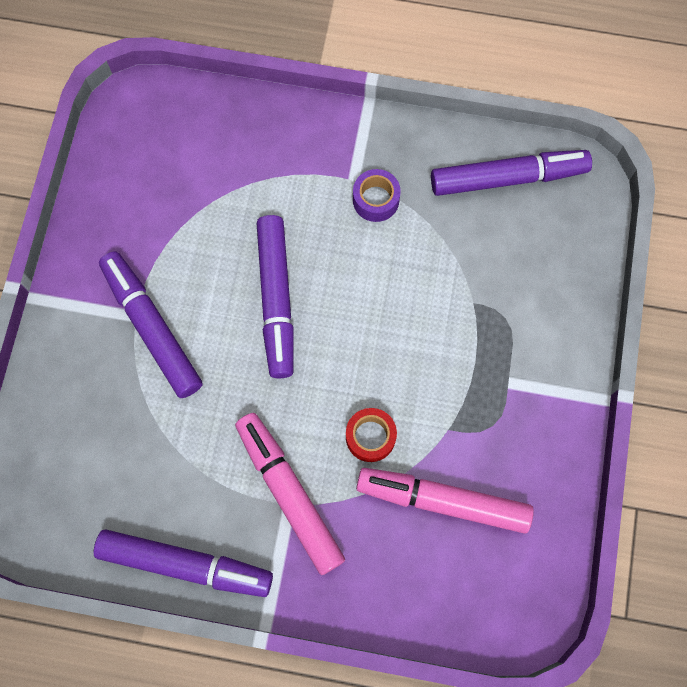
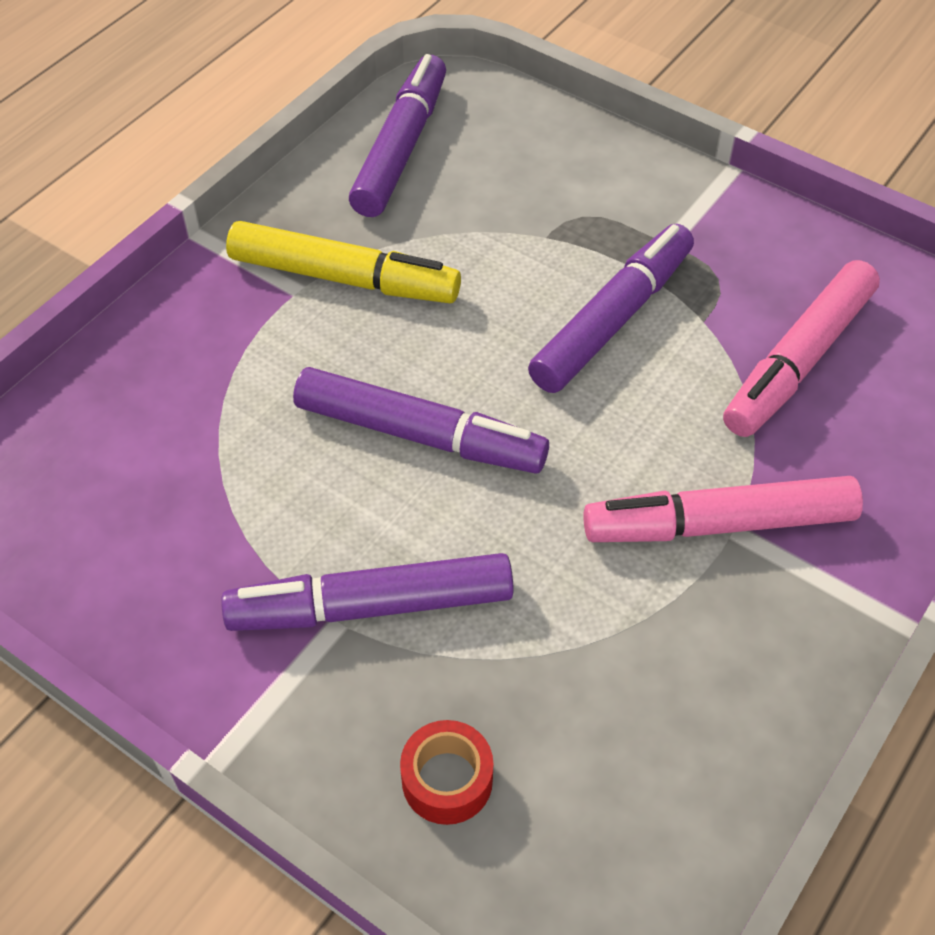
camera: 65 degrees left, 20 degrees down
purple marker [94,529,273,597] -> purple marker moved to [528,224,694,393]
red tape [346,408,397,462] -> red tape moved to [400,720,493,825]
purple tape [353,169,401,222] -> yellow marker [226,221,461,303]

